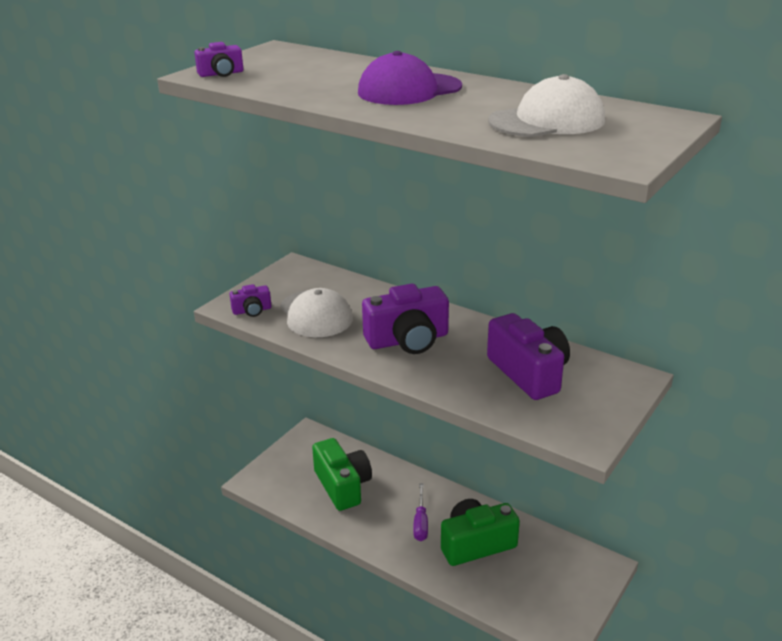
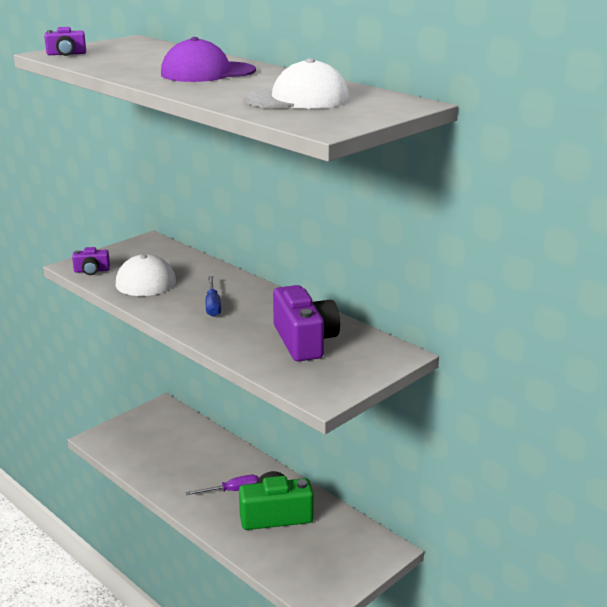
camera: 10 degrees right, 5 degrees down
green camera [312,438,372,511] -> none
purple camera [362,284,449,354] -> blue screwdriver [205,276,221,317]
purple screwdriver [413,483,428,541] -> purple screwdriver turned 120 degrees counterclockwise [186,475,259,495]

